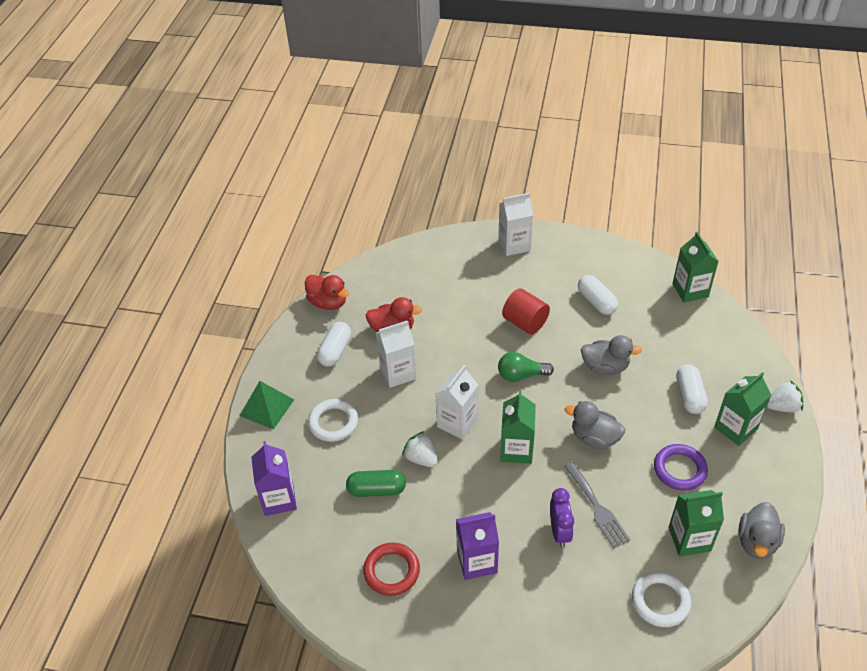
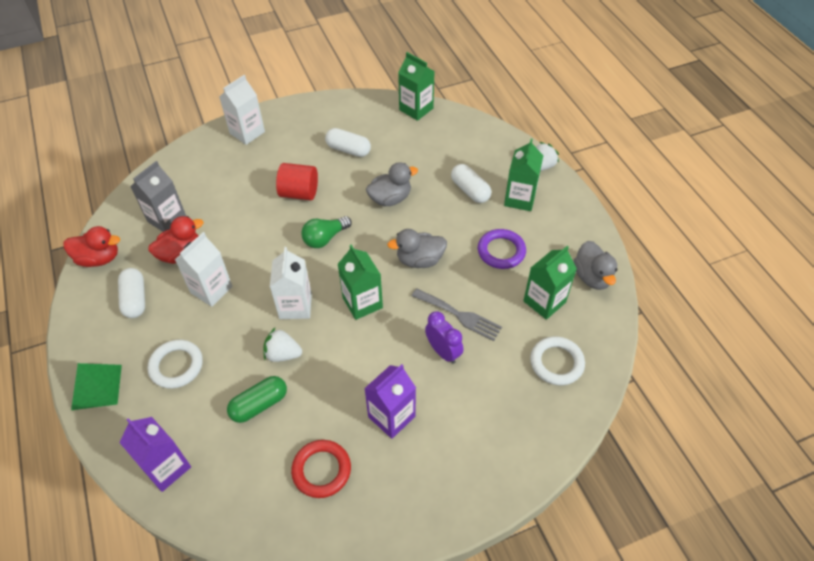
camera: 35 degrees left, 5 degrees up
none -> grey carton [130,161,186,232]

